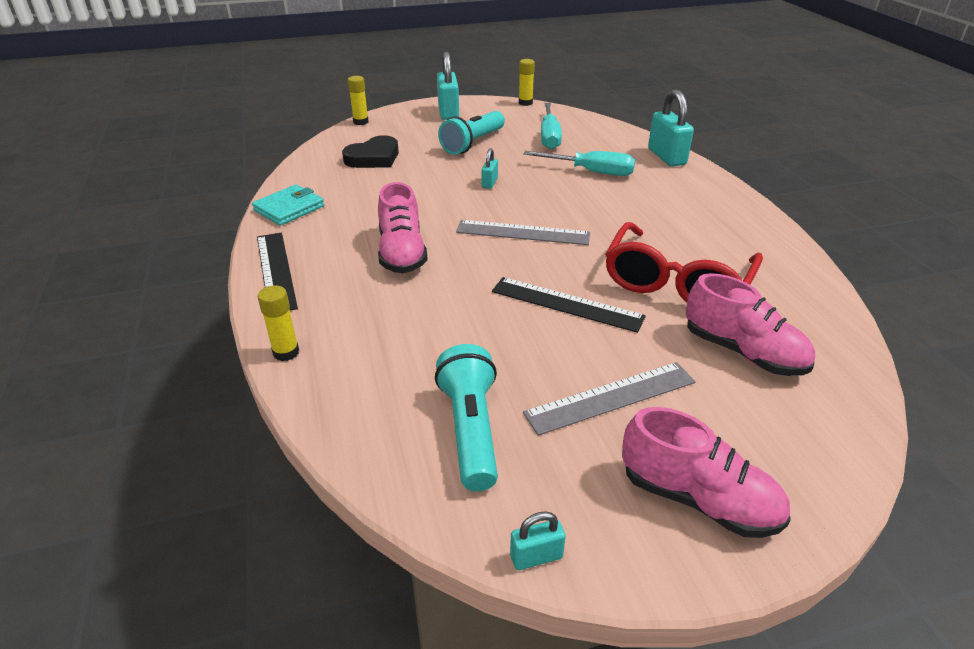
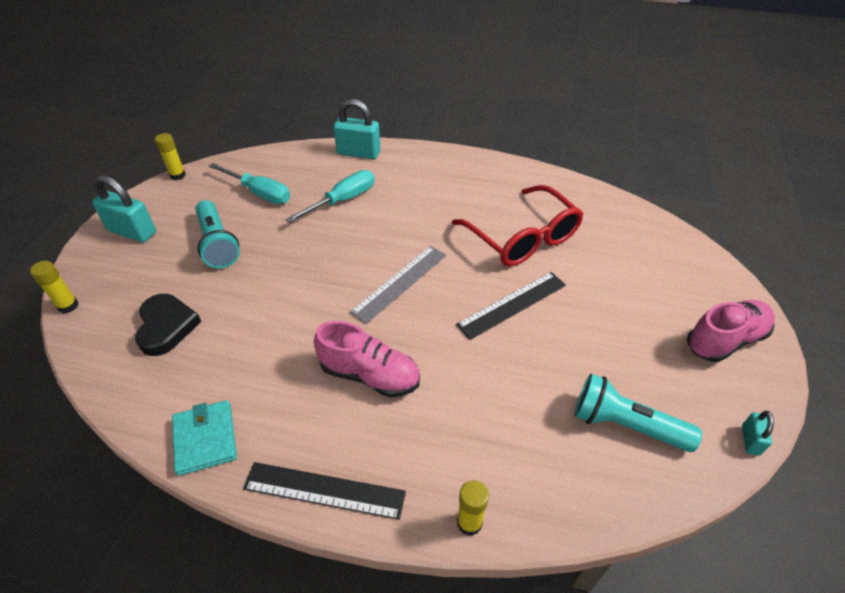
camera: 60 degrees left, 10 degrees up
turquoise padlock [482,148,498,189] -> none
grey ruler [523,362,696,436] -> none
pink shoe [686,273,815,376] -> none

